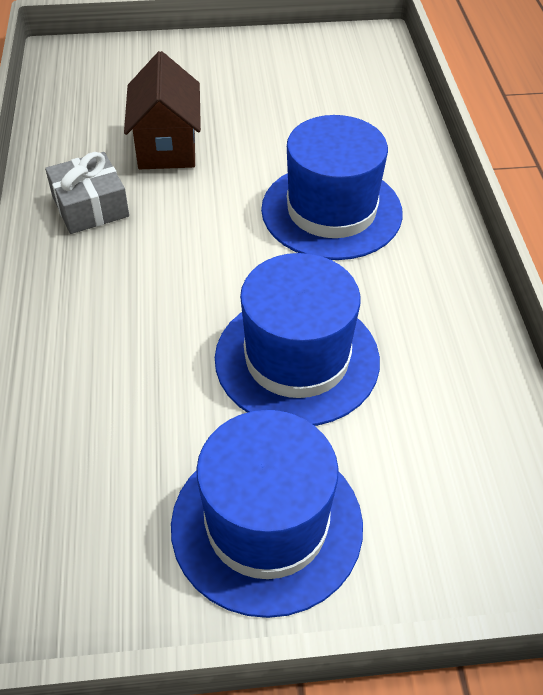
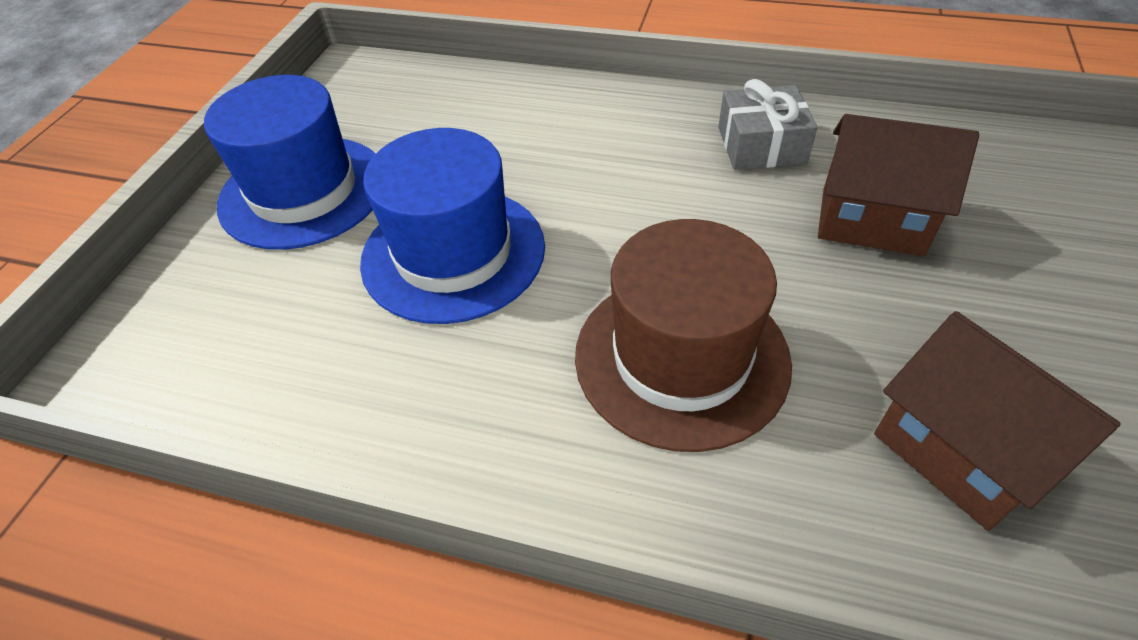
camera: 115 degrees right, 0 degrees up
blue hat [261,115,403,260] -> brown hat [575,219,792,452]
none -> brown house [874,311,1121,531]

